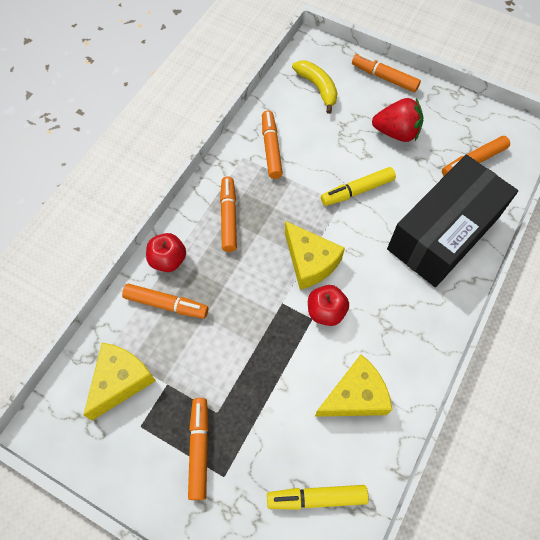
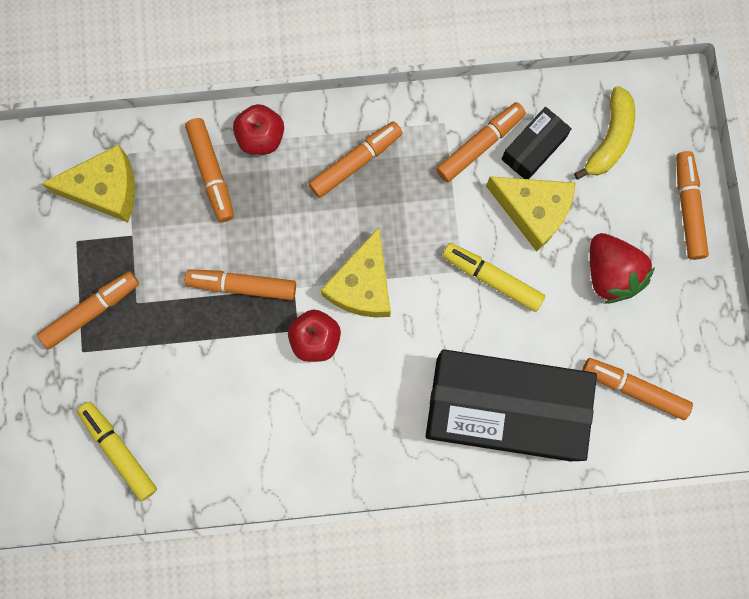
camera: 55 degrees right, 15 degrees up
yellow cheese [315,354,393,417] -> yellow cheese moved to [486,176,575,252]
none -> orange marker [185,269,296,300]
none -> black box [501,107,572,179]

